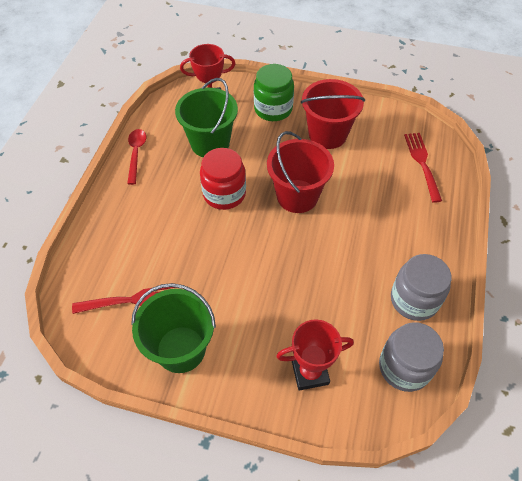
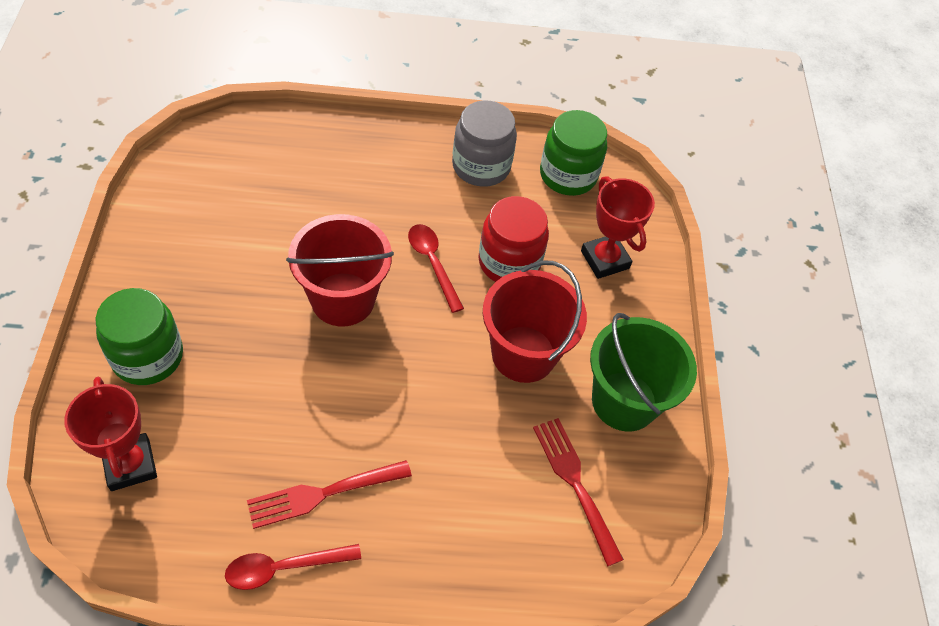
camera: 110 degrees left, 0 degrees up
green bucket [175,78,238,157] -> none
red jar [200,148,246,210] -> red jar moved to [478,196,549,282]
red bucket [301,79,365,149] -> red bucket moved to [483,261,587,383]
grey jar [379,322,444,392] -> green jar [540,110,607,196]
red fork [404,133,442,203] -> red fork moved to [247,460,412,529]
none -> red spoon [408,224,464,313]

